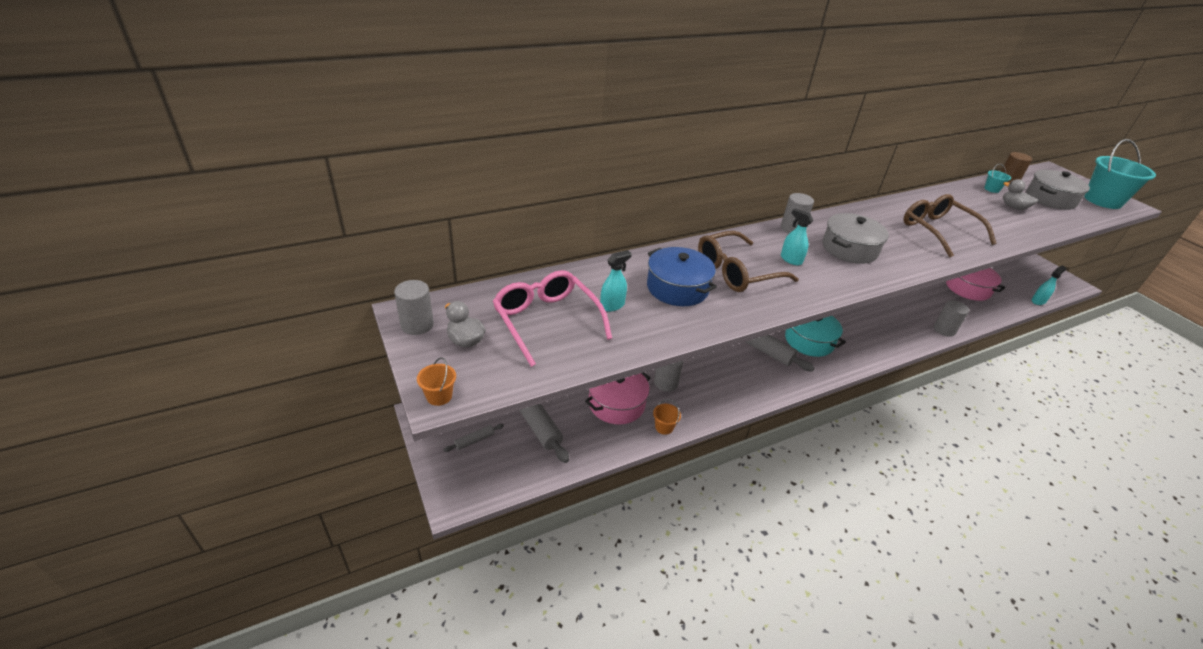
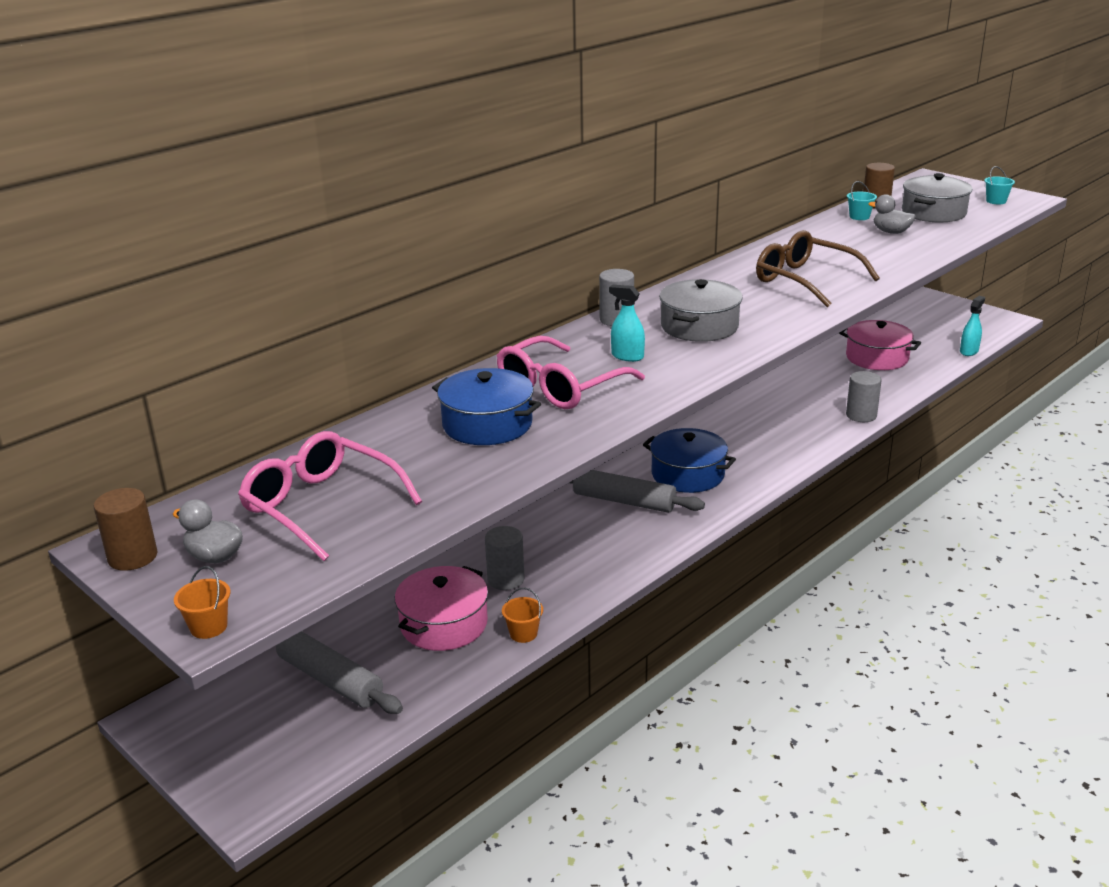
camera: 15 degrees left, 10 degrees down
grey cylinder [394,280,434,335] -> brown cylinder [94,488,157,571]
grey rolling pin [444,424,504,452] -> none
turquoise spray bottle [600,250,632,312] -> none
brown glasses [698,231,799,292] -> pink glasses [497,336,645,409]
turquoise pot [785,316,846,357] -> blue pot [643,428,736,493]
turquoise bucket [1084,139,1156,209] -> turquoise bucket [984,166,1015,204], size x0.43

